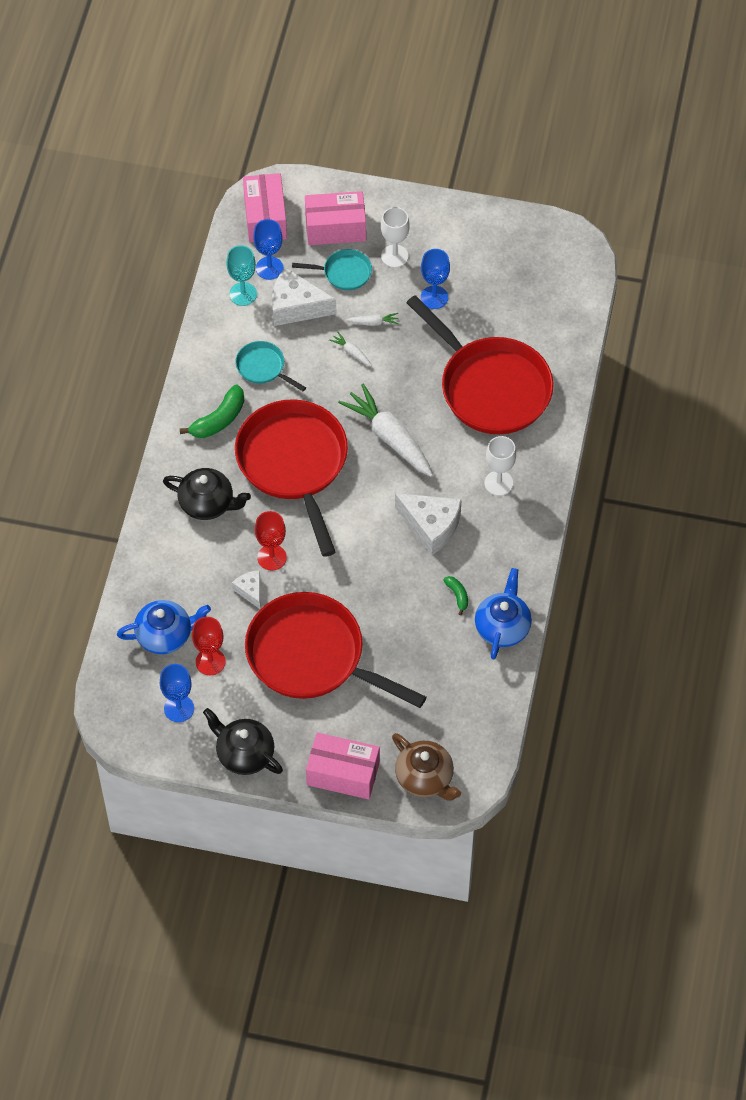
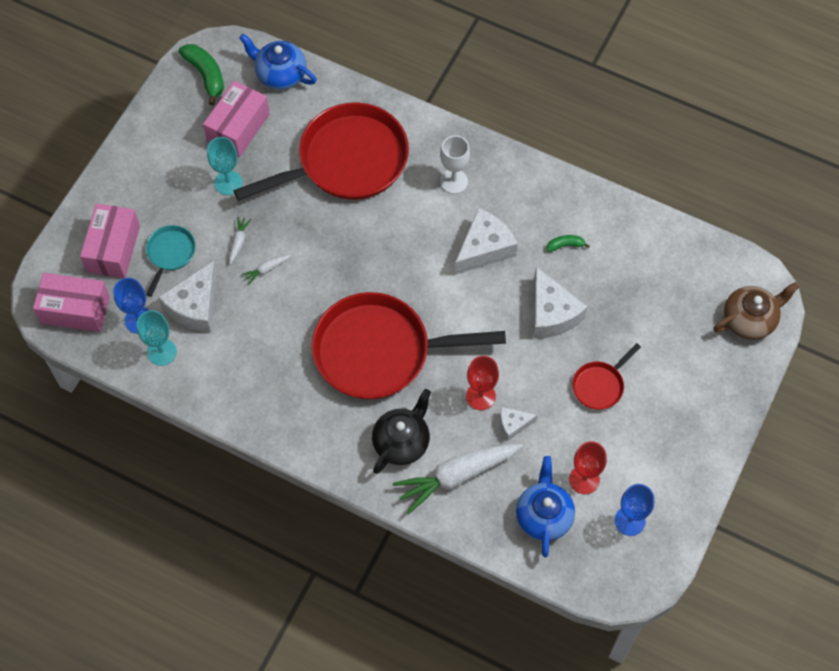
camera: 75 degrees left, 5 degrees up
green banana [179,385,244,438] -> green banana moved to [179,44,224,105]
black teapot [203,708,283,775] -> none
turquoise pan [235,341,306,391] -> none
red pan [245,592,426,708] -> red pan [572,343,641,410], size x0.44
pink box [306,732,380,799] -> pink box moved to [203,81,270,157]
white carrot [338,384,433,477] -> white carrot moved to [393,444,523,515]
white goblet [381,207,410,268] -> none
blue goblet [421,249,450,309] -> turquoise goblet [207,137,242,195]
blue teapot [475,568,532,659] -> blue teapot moved to [239,34,317,89]
none -> white cheese [533,267,587,339]

